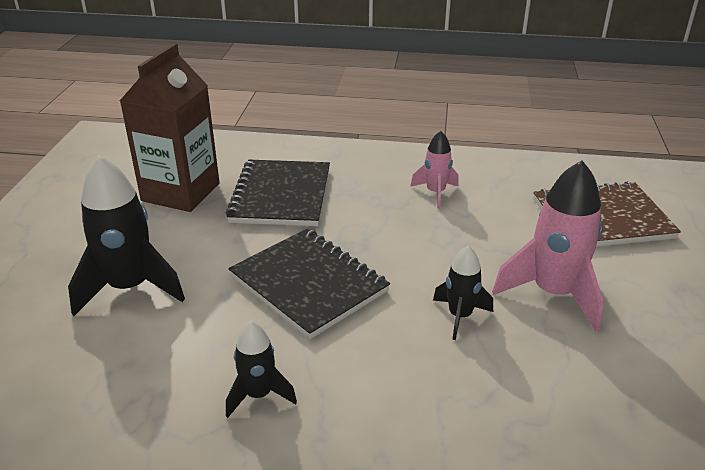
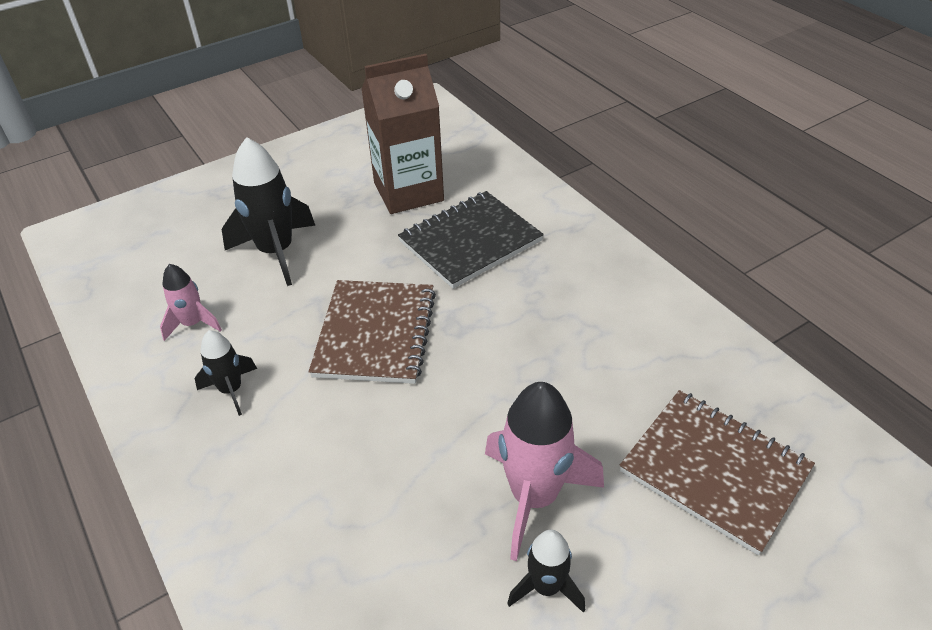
camera: 50 degrees right, 10 degrees up
black notebook [228,229,390,339] -> brown notebook [309,280,436,384]
pink rocket [410,131,459,208] -> pink rocket moved to [160,264,222,341]
black rocket [433,246,493,340] -> black rocket moved to [507,530,585,613]

